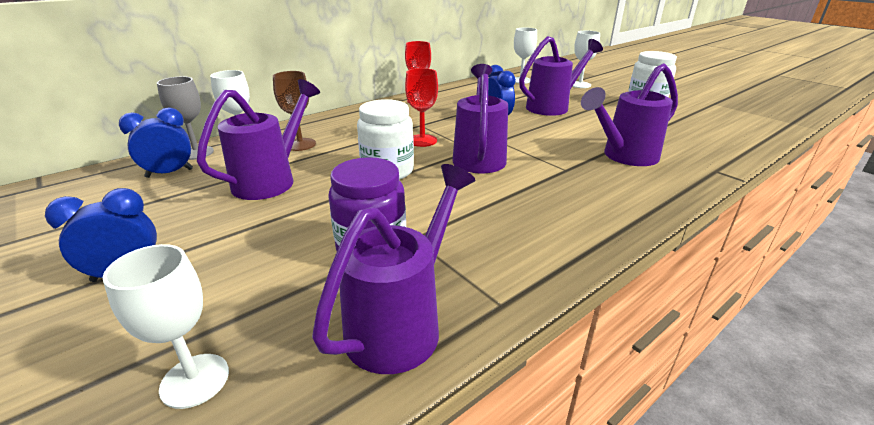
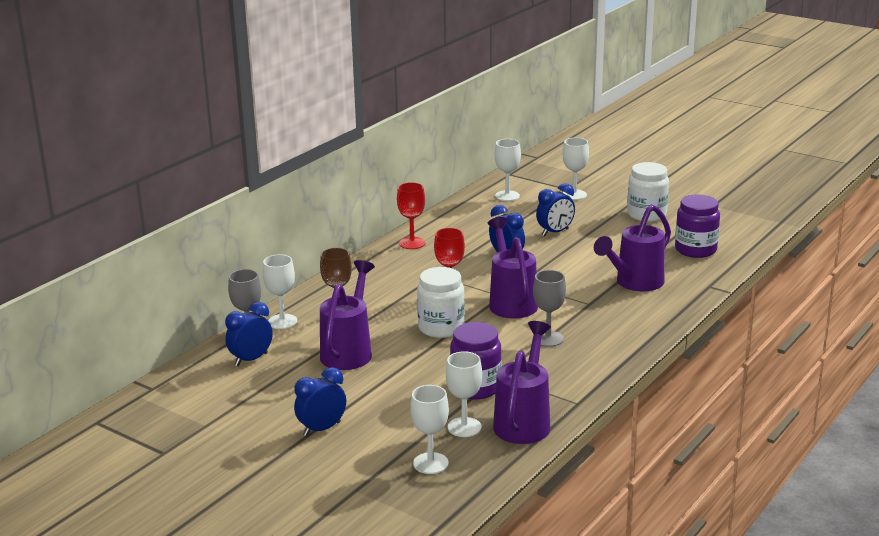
camera: 15 degrees left, 5 degrees down
purple watering can [519,36,603,116] -> blue clock [536,183,575,236]
none -> white goblet [446,351,482,437]
none -> grey goblet [533,270,566,347]
none -> purple jar [675,194,720,258]

